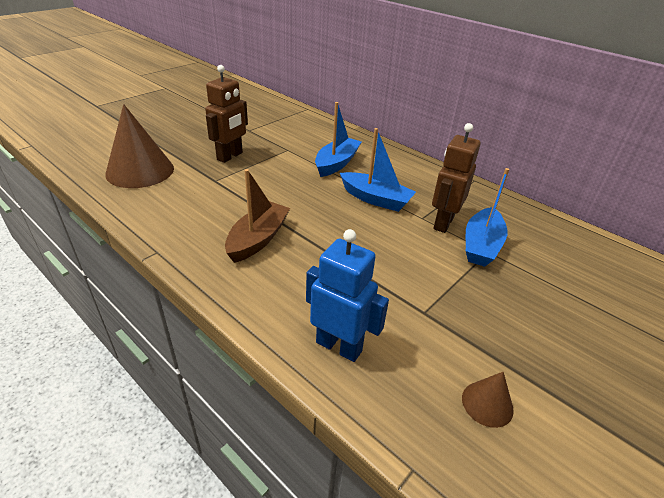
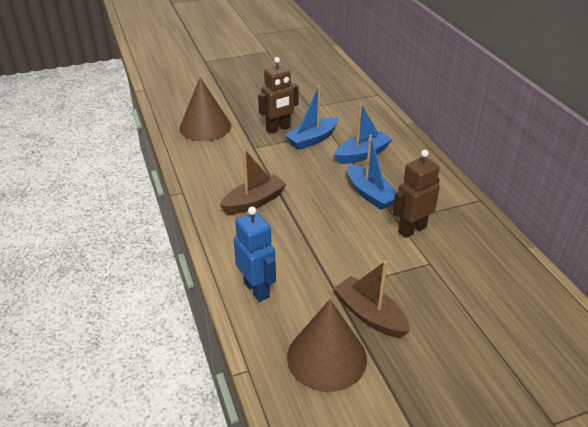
camera: 30 degrees right, 0 degrees up
brown cone [462,372,514,428] -> brown cone [287,299,367,392], size x2.15
blue boat [466,168,509,267] -> blue boat moved to [285,85,338,150]
none -> brown boat [334,260,410,338]

